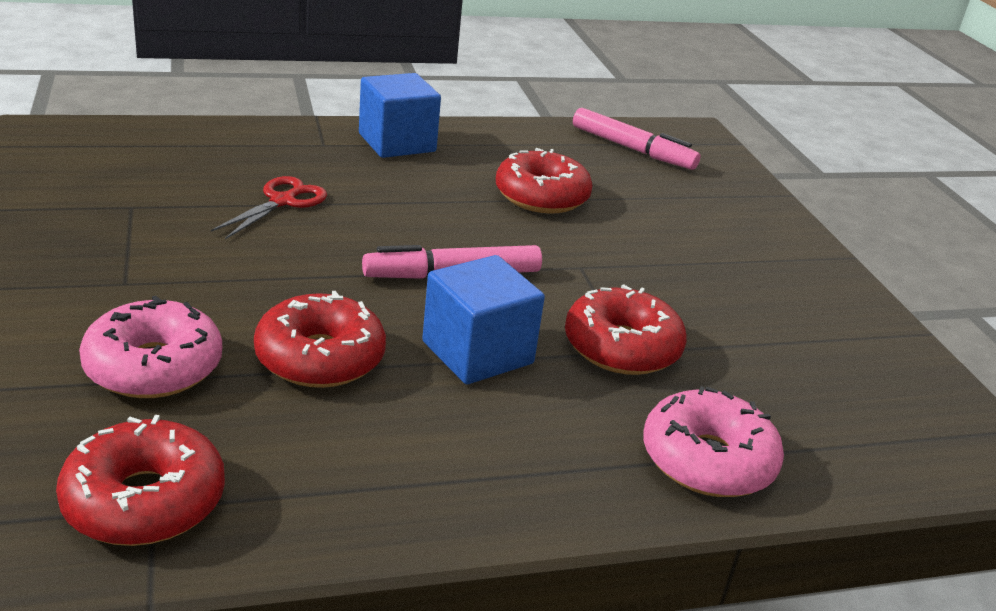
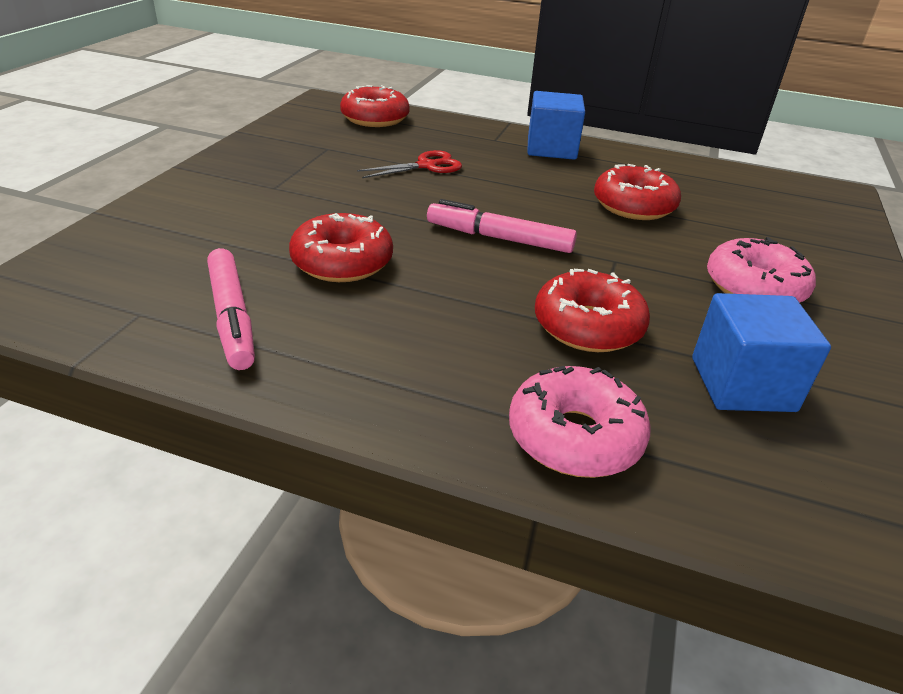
camera: 35 degrees right, 5 degrees up
red donut [56,415,225,546] -> red donut moved to [340,85,410,127]
pink donut [79,296,222,398] -> pink donut moved to [707,237,816,303]
blue cube [422,255,545,384] -> blue cube moved to [692,293,831,412]
pink marker [573,108,701,170] -> pink marker moved to [207,248,255,370]

